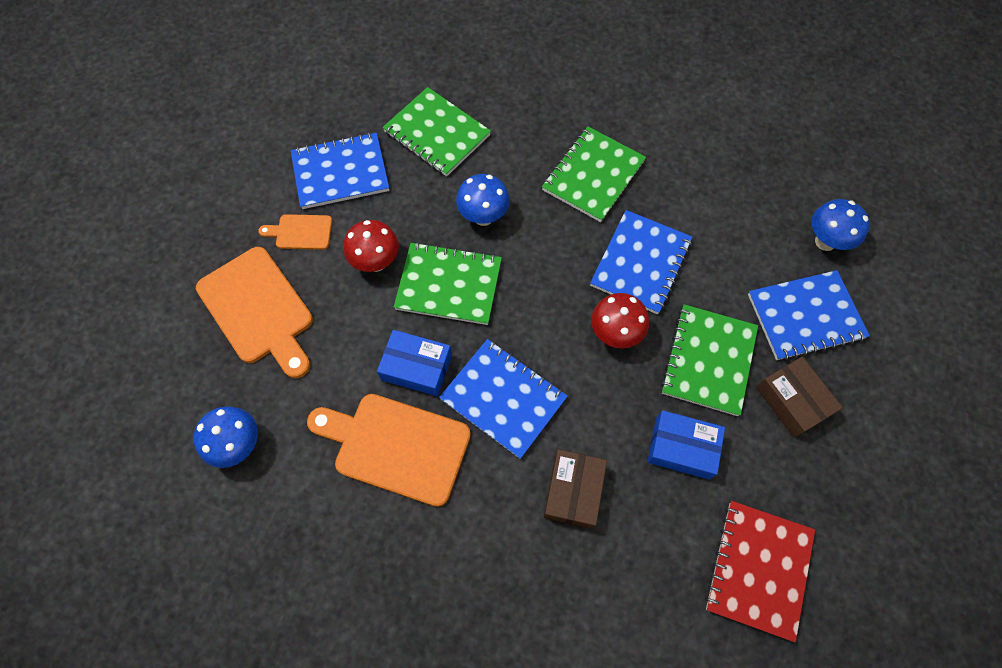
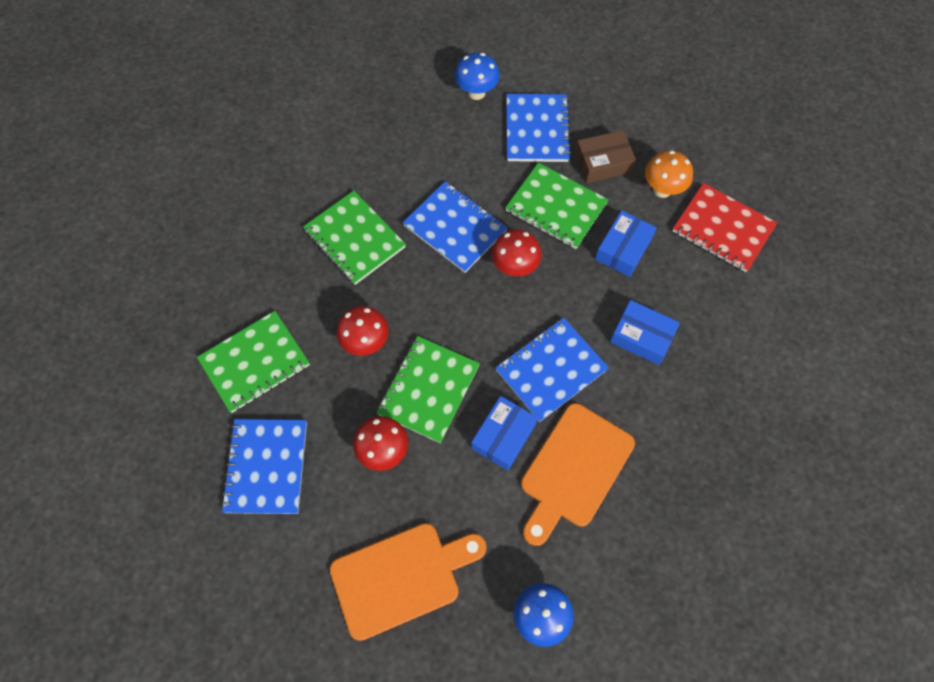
camera: 75 degrees left, 0 degrees up
orange cutting board [258,214,332,250] -> none
blue mushroom [456,174,510,226] -> red mushroom [337,306,389,356]
brown box [544,449,607,529] -> blue box [610,300,680,365]
none -> orange mushroom [645,150,693,198]

